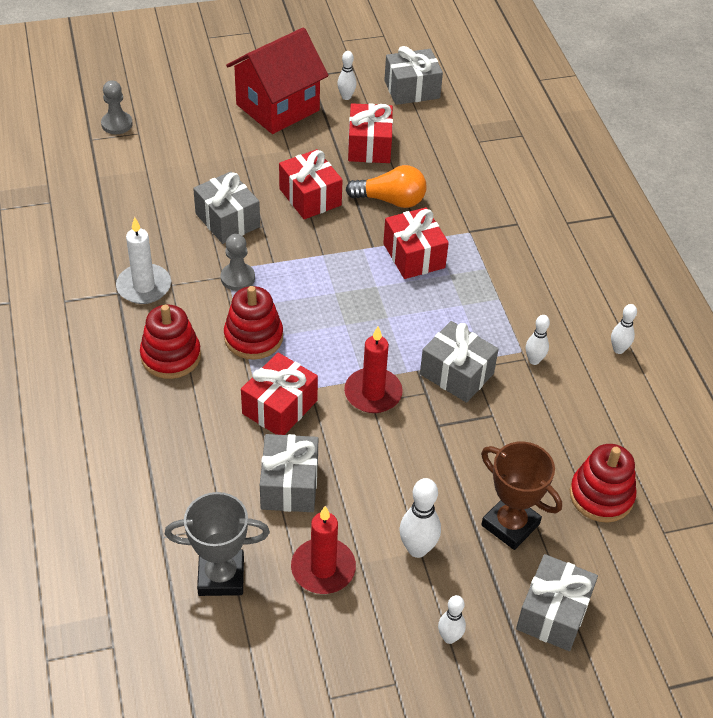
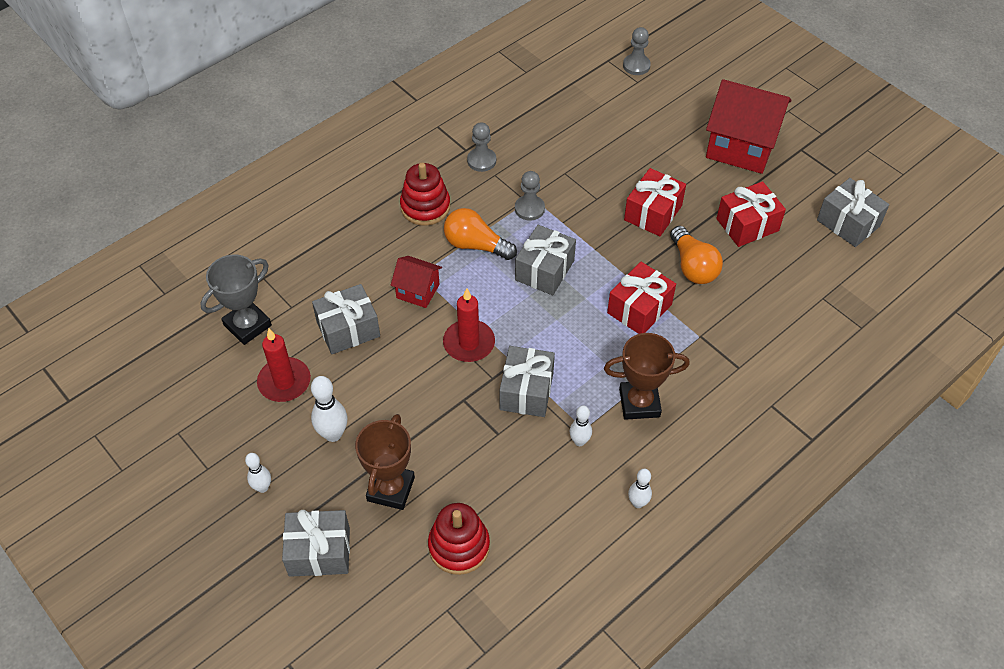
camera: 65 degrees right, 5 degrees up
white candle [116,217,171,304] -> grey pawn [467,122,496,172]
grey trophy [165,492,270,596] -> grey trophy turned 75 degrees clockwise [200,255,272,345]
grey gift [193,171,260,244] -> grey gift moved to [515,225,576,295]
red stacking toy [224,286,283,360] -> orange light bulb [444,208,517,260]
red gift [241,352,318,435] -> red house [391,256,442,308]
white bowling pin [337,51,357,100] -> none
none -> brown trophy [604,333,690,420]

